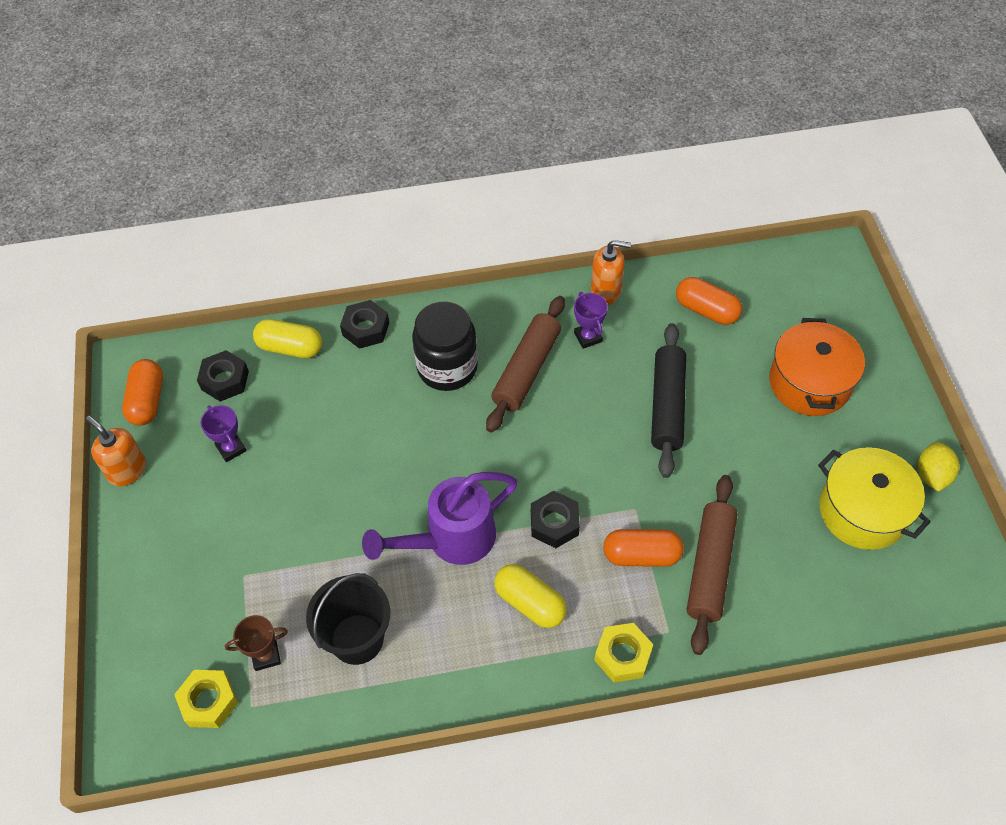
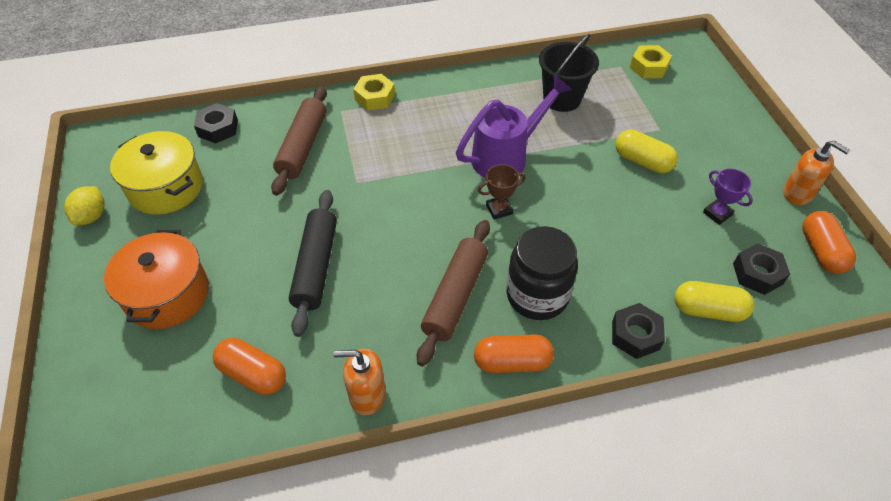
camera: 175 degrees right, 5 degrees down
brown trophy [225,615,288,671] -> brown trophy moved to [478,164,526,220]
yellow capsule [494,564,567,628] -> yellow capsule moved to [615,130,678,173]
black nut [531,491,580,548] -> black nut moved to [194,103,238,143]
purple trophy [574,292,608,349] -> none
orange capsule [603,529,684,567] -> orange capsule moved to [474,334,554,373]

